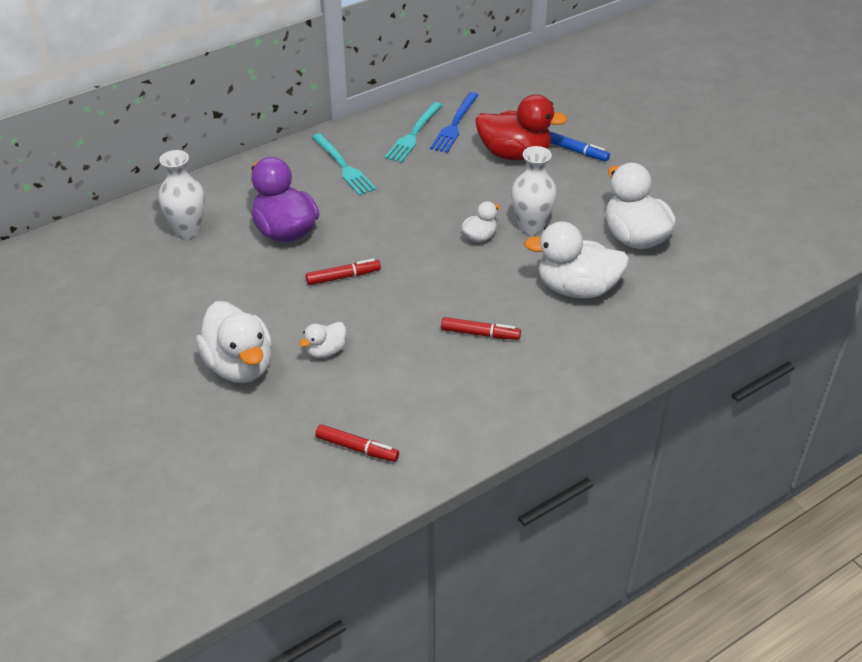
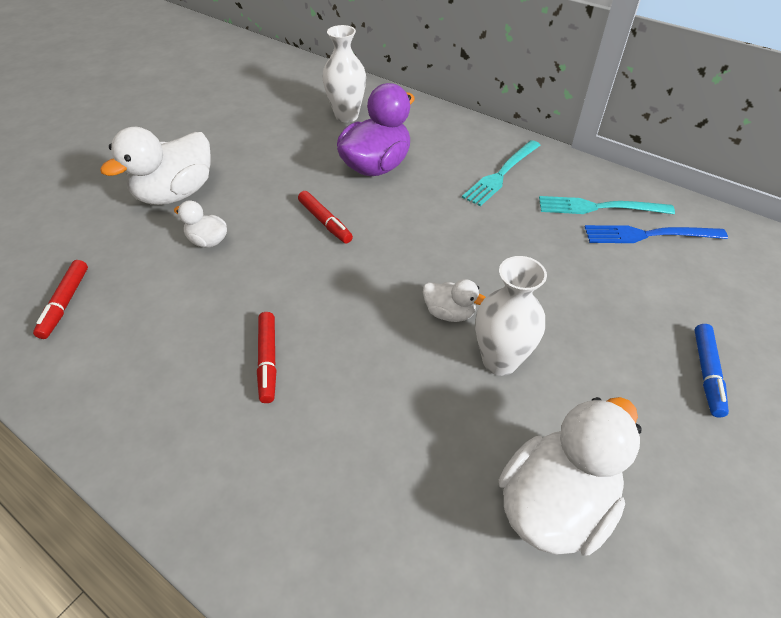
camera: 70 degrees right, 5 degrees up
red duck [476,94,568,160] -> none
white duck [524,221,629,298] -> none

